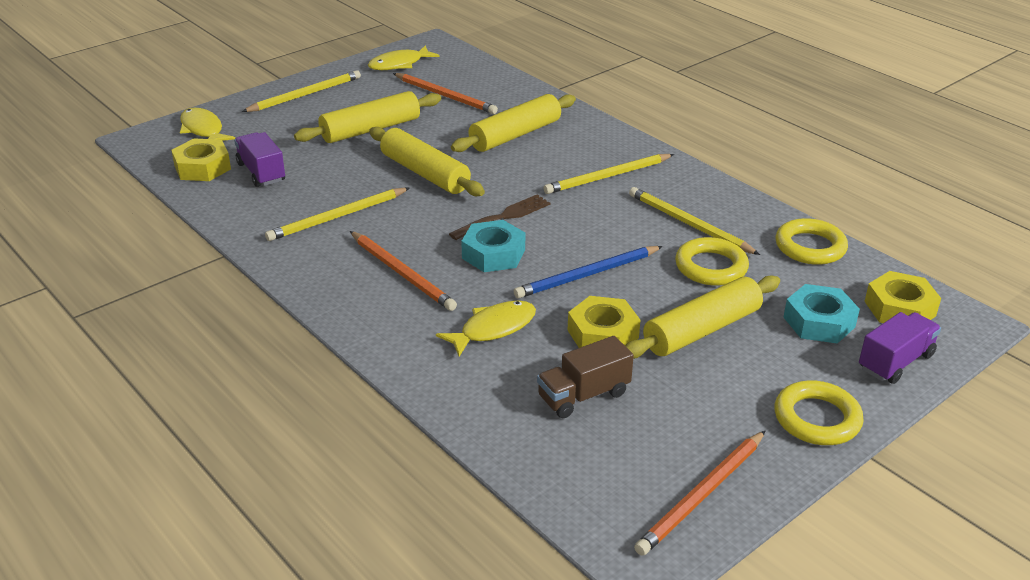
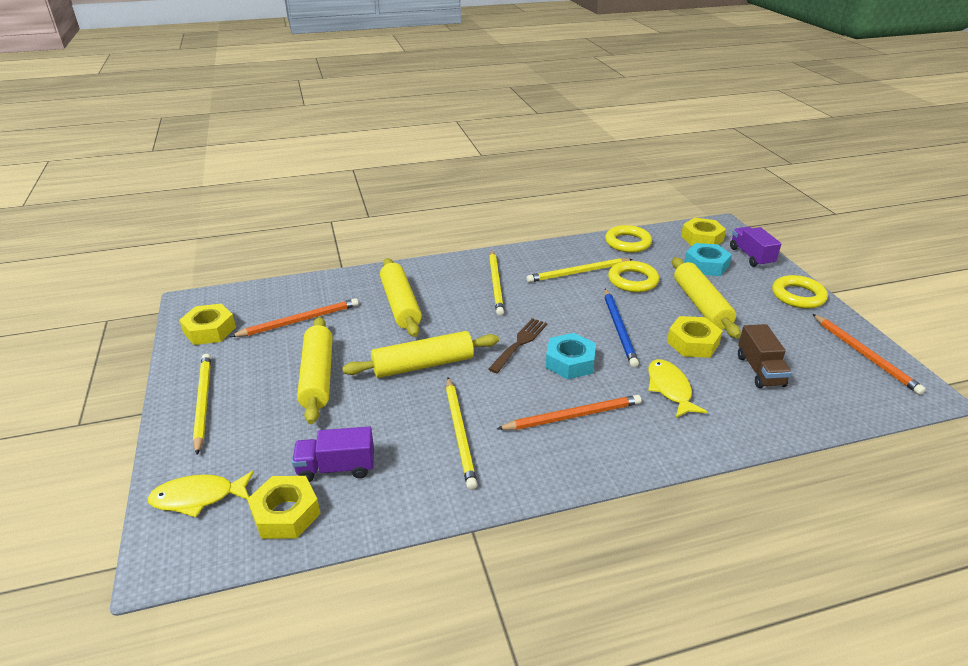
camera: 65 degrees left, 0 degrees up
yellow fish [368,45,440,70] -> yellow nut [179,303,236,345]
brown fork [449,194,551,240] -> brown fork turned 45 degrees clockwise [488,318,547,373]

